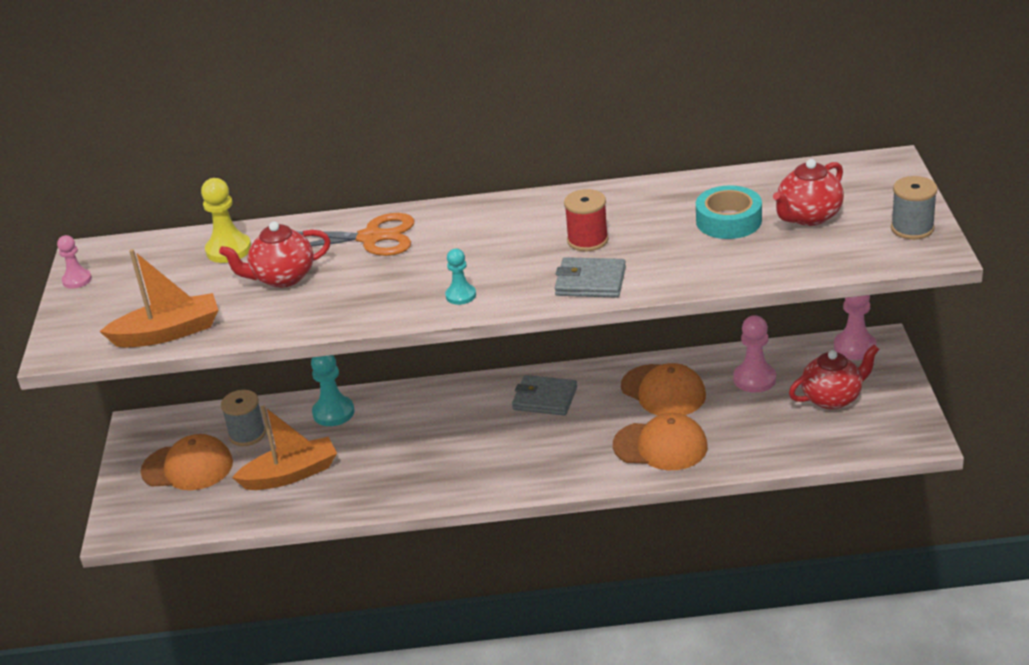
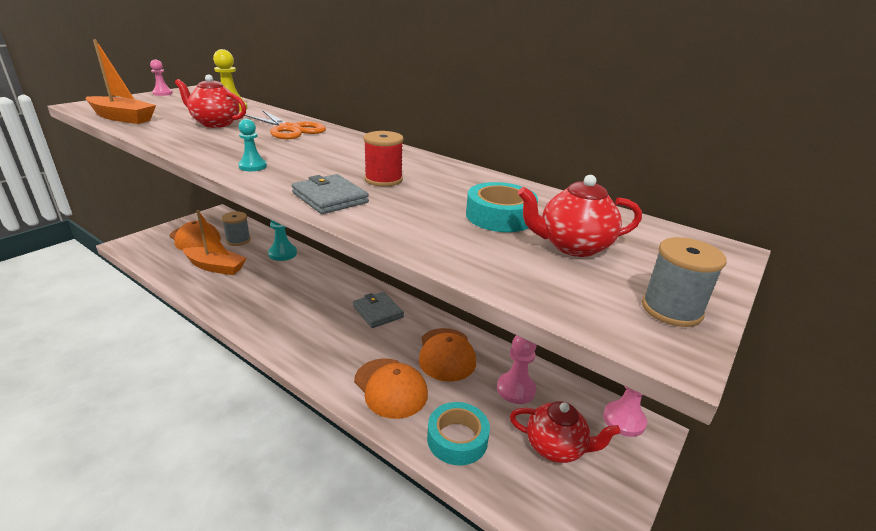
camera: 35 degrees right, 5 degrees down
none -> turquoise tape [427,402,490,465]

